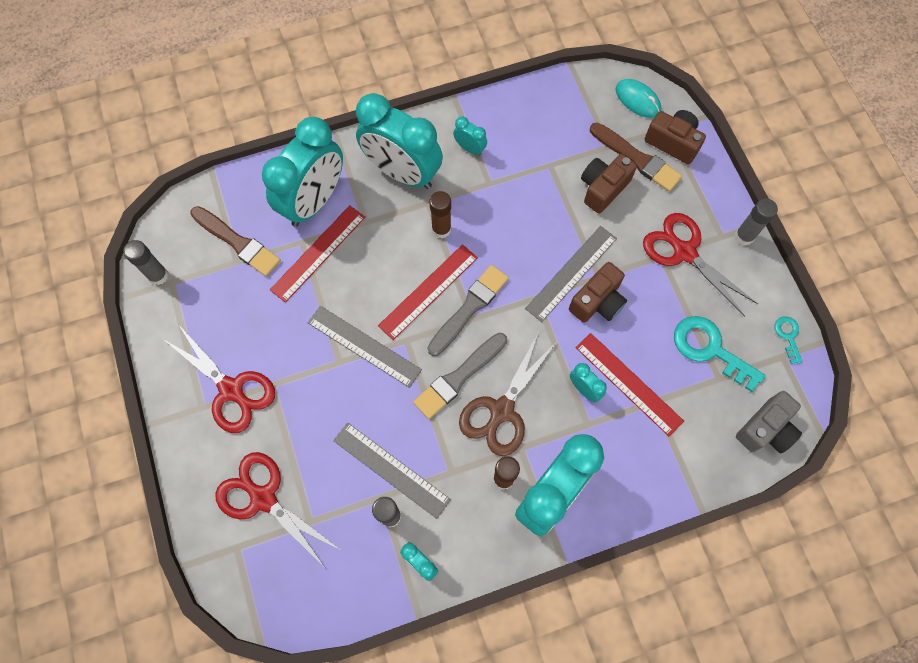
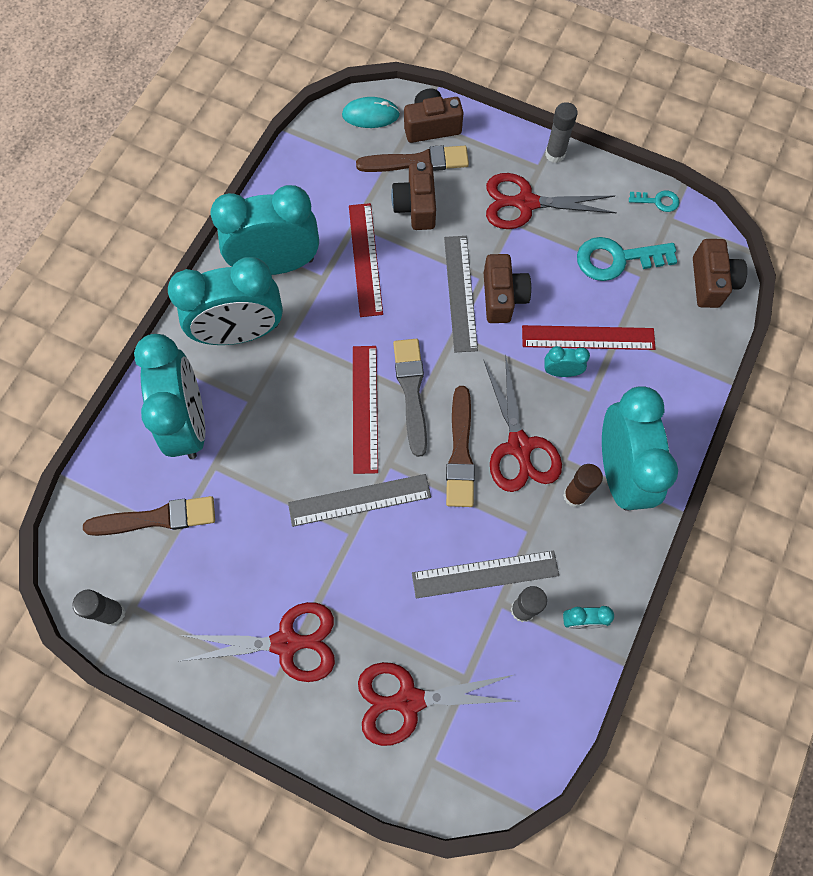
camera: 45 degrees left, 0 degrees up
red ruler [270,205,365,303] -> red ruler moved to [349,203,383,317]
grey brush [413,333,507,419] -> brown brush [446,386,475,507]
brown glue stick [429,191,451,238] -> none
turquoise clock [453,116,487,156] -> turquoise clock [210,185,319,275], size x2.40
brown scissors [459,334,556,456] -> red scissors [484,354,562,492]
grey camera [736,391,802,453] -> brown camera [693,239,747,308]
turquoise key [774,316,802,364] -> turquoise key turned 150 degrees clockwise [629,190,679,212]

